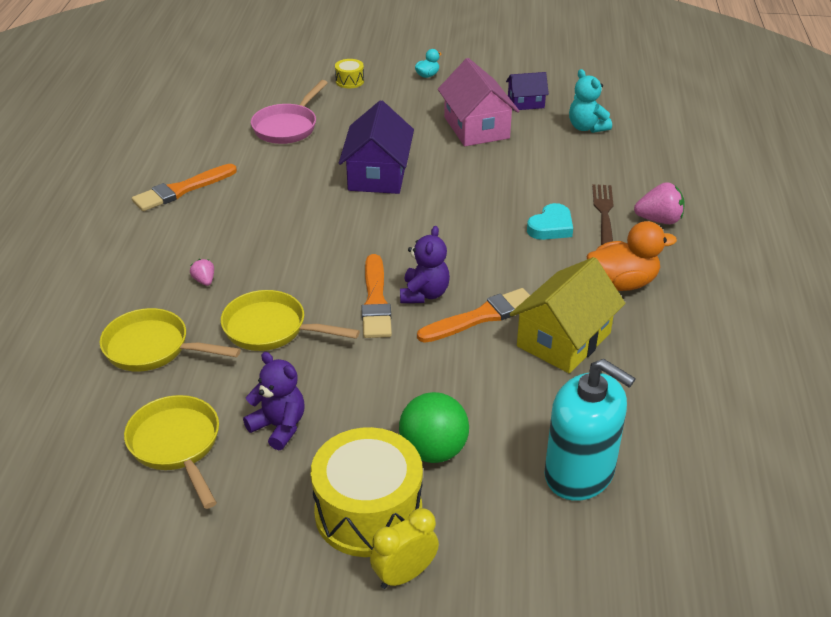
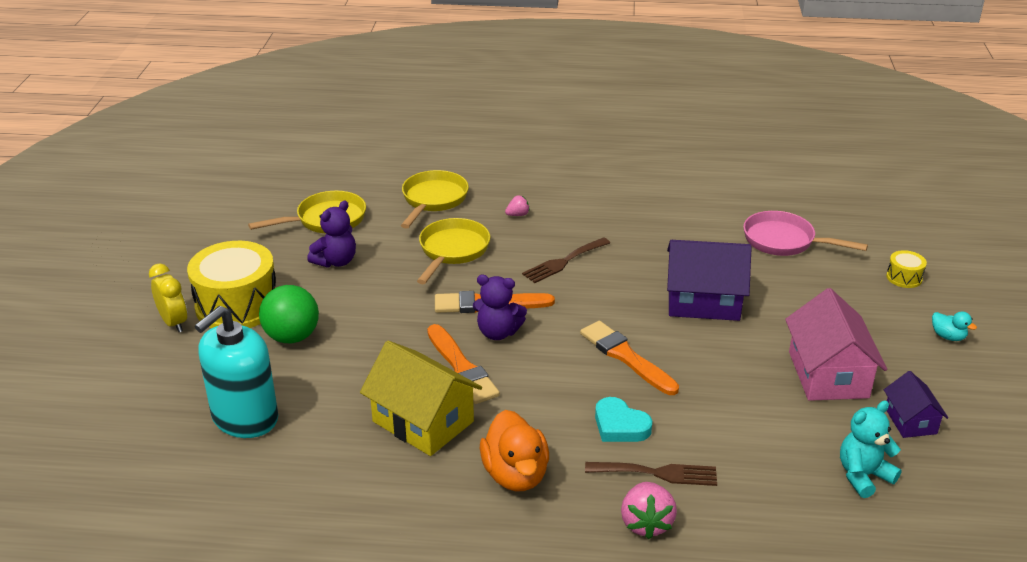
camera: 90 degrees right, 5 degrees down
orange brush [132,164,237,211] -> orange brush moved to [580,321,679,395]
pink house [438,58,519,146] -> pink house turned 75 degrees counterclockwise [785,288,887,401]
none -> brown fork [522,237,610,283]

